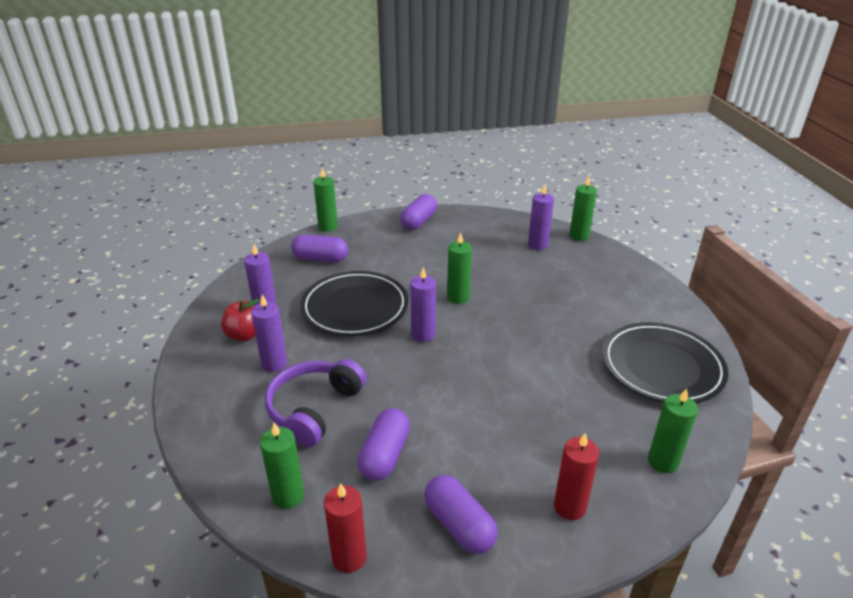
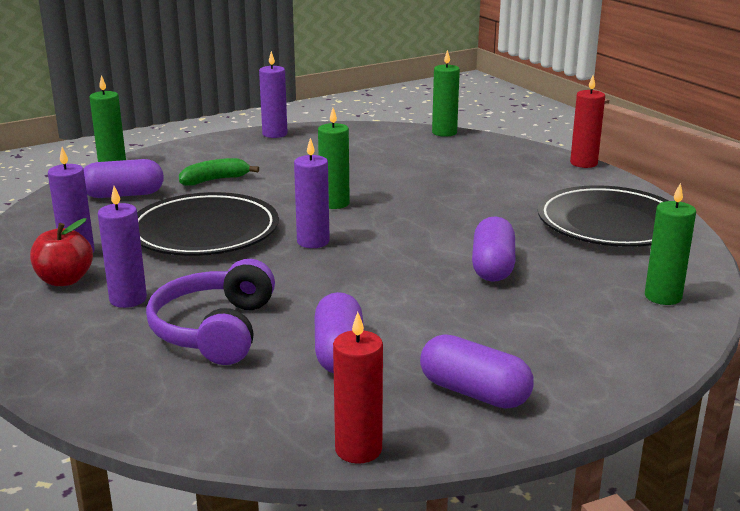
camera: 20 degrees left, 10 degrees down
green candle [260,423,304,509] -> none
purple capsule [400,194,437,230] -> purple capsule moved to [472,216,515,282]
purple candle [528,185,554,250] -> purple candle moved to [259,51,288,138]
red candle [554,433,599,520] -> red candle moved to [570,75,605,168]
none -> green banana [179,158,259,186]

